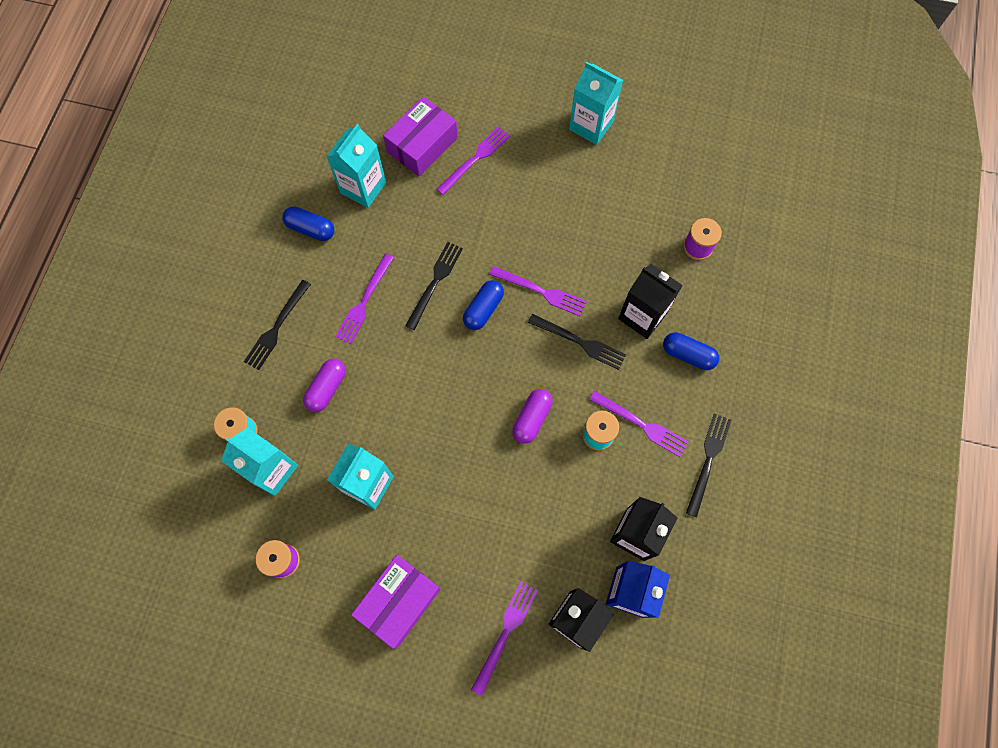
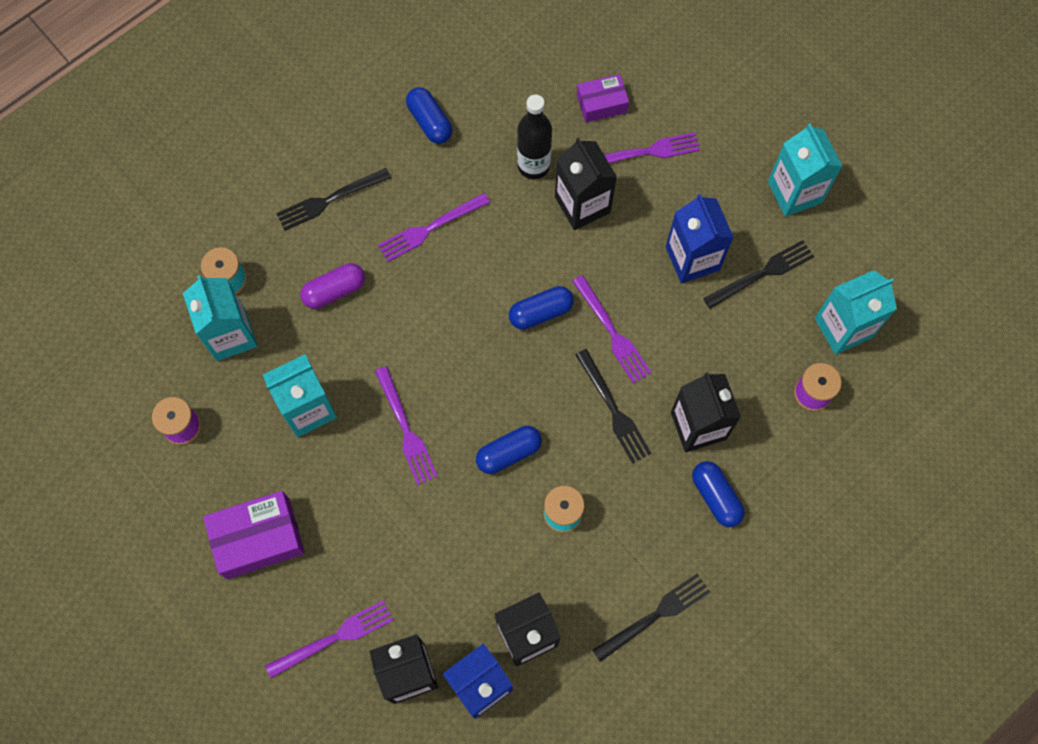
camera: 35 degrees right, 0 degrees up
turquoise carton [326,124,386,208] -> turquoise carton moved to [815,270,897,355]
purple box [383,97,458,176] -> purple box [577,74,629,123], size x0.61
black fork [405,242,463,330] -> black fork moved to [703,240,814,309]
purple capsule [512,389,552,444] -> blue capsule [476,426,542,474]
purple fork [589,391,689,457] -> purple fork moved to [375,366,438,485]
none -> black bottle [517,95,552,179]
none -> black carton [555,137,617,230]
none -> blue carton [666,194,734,283]

